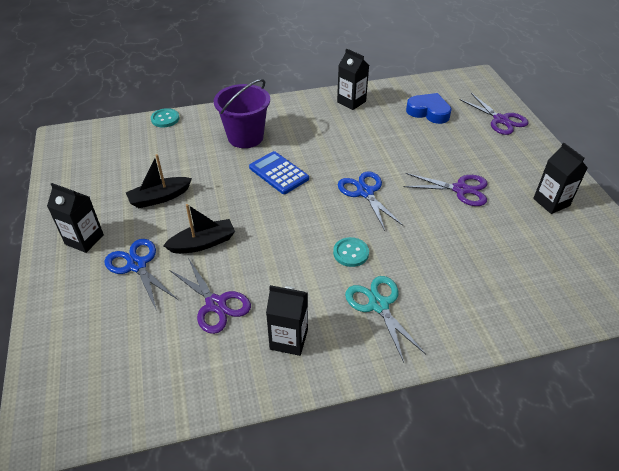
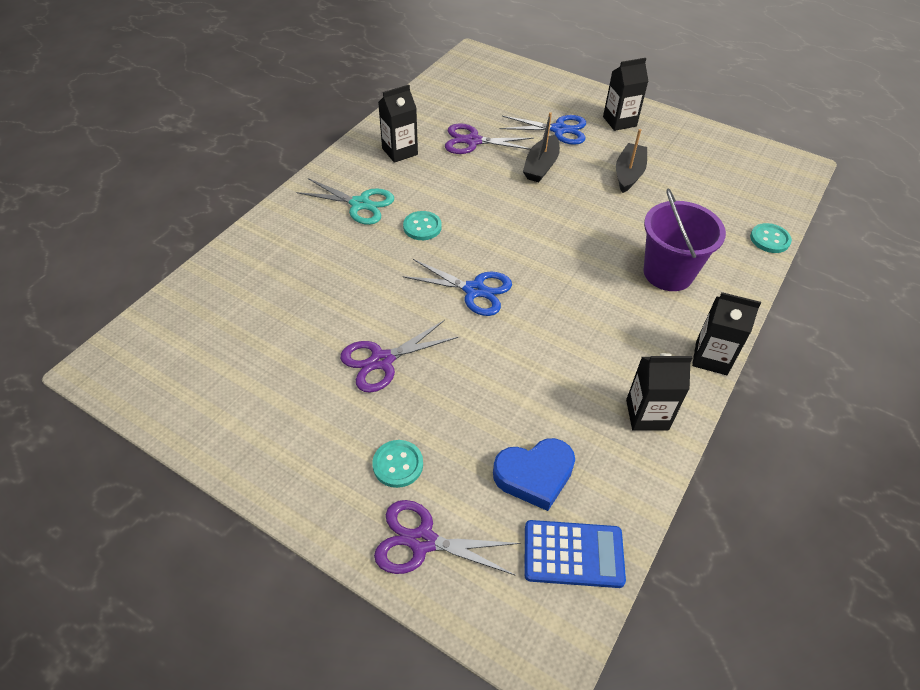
camera: 135 degrees right, 5 degrees up
blue calculator [249,151,309,194] -> blue calculator moved to [524,520,626,588]
black carton [533,143,588,214] -> black carton moved to [692,292,761,375]
none -> turquoise button [372,440,423,488]

